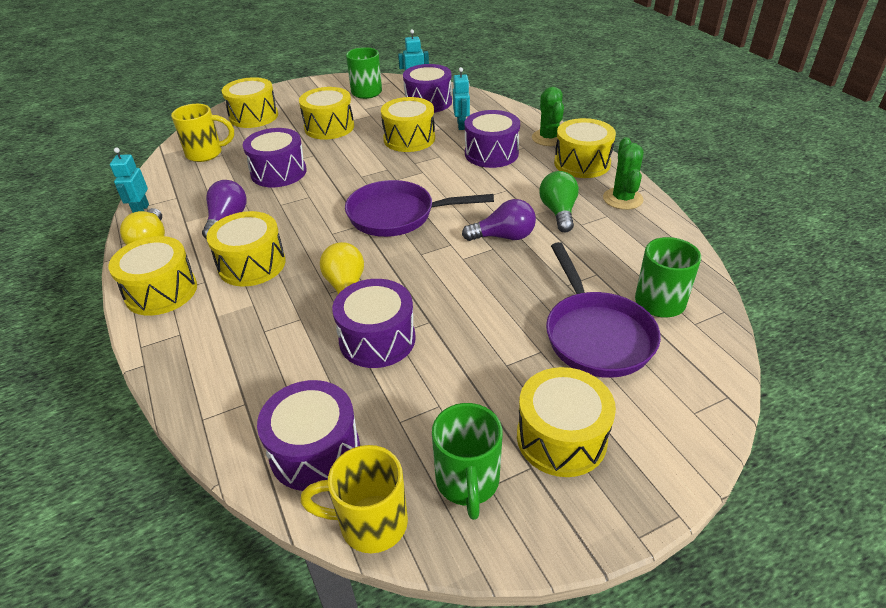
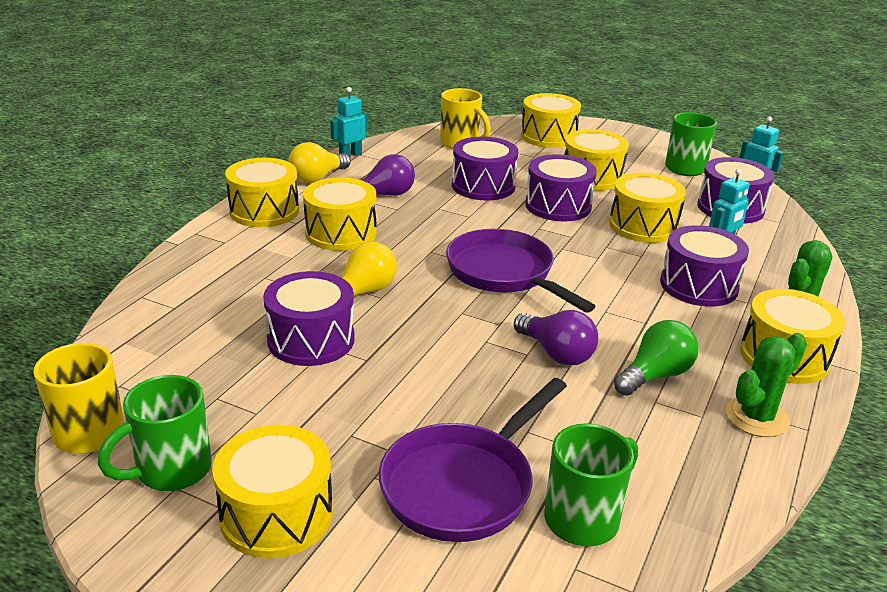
camera: 50 degrees right, 10 degrees down
purple drum [257,380,360,491] -> purple drum moved to [525,154,597,221]

